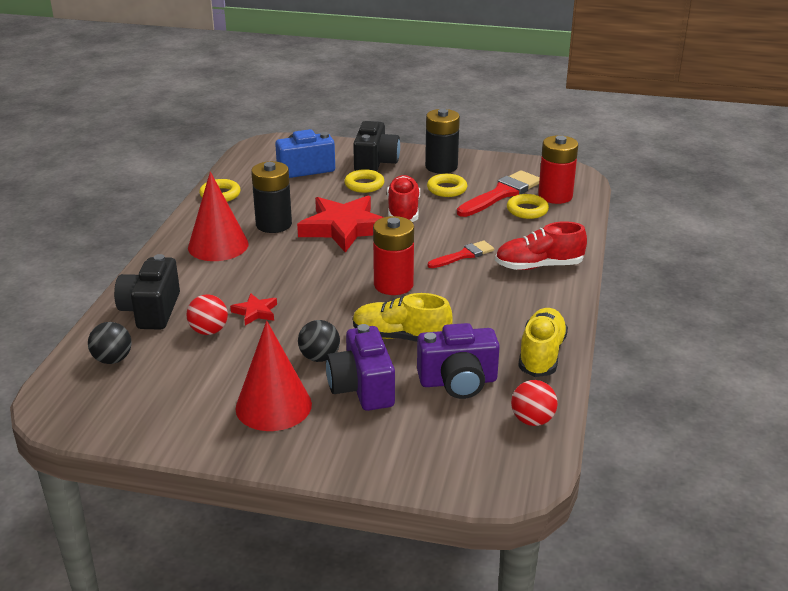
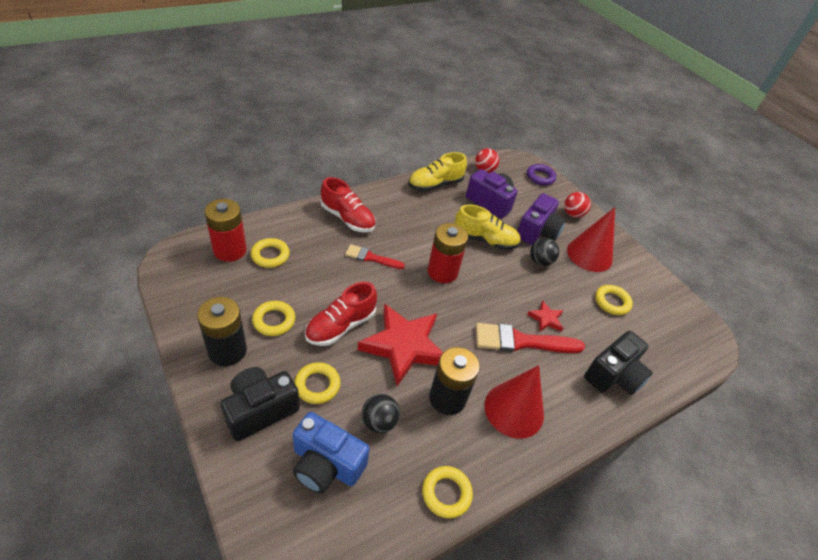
camera: 140 degrees left, 15 degrees up
black ball [88,322,132,364] -> black ball moved to [362,394,400,433]
red ball [186,294,228,335] -> red ball moved to [564,192,591,218]
yellow shoe [353,293,453,342] -> yellow shoe turned 45 degrees counterclockwise [454,204,521,250]
red brush [457,170,540,217] -> red brush moved to [476,323,585,353]
none -> purple ring [527,164,556,185]
none -> yellow ring [595,285,633,315]

